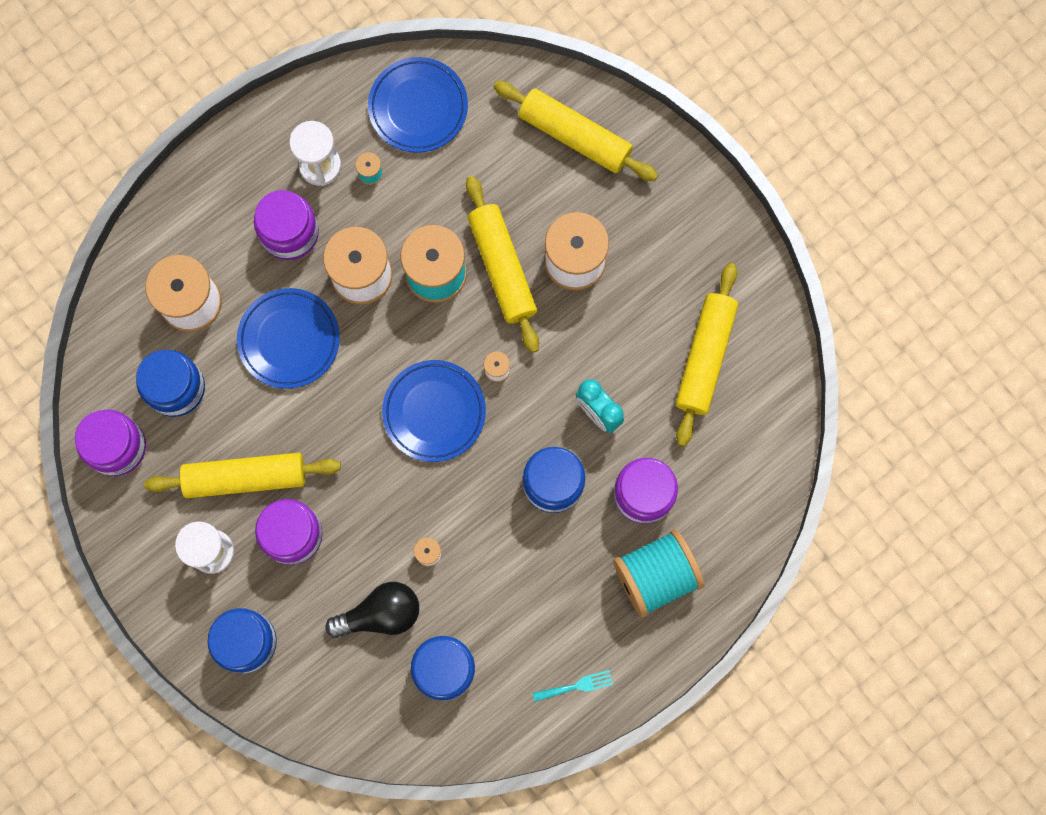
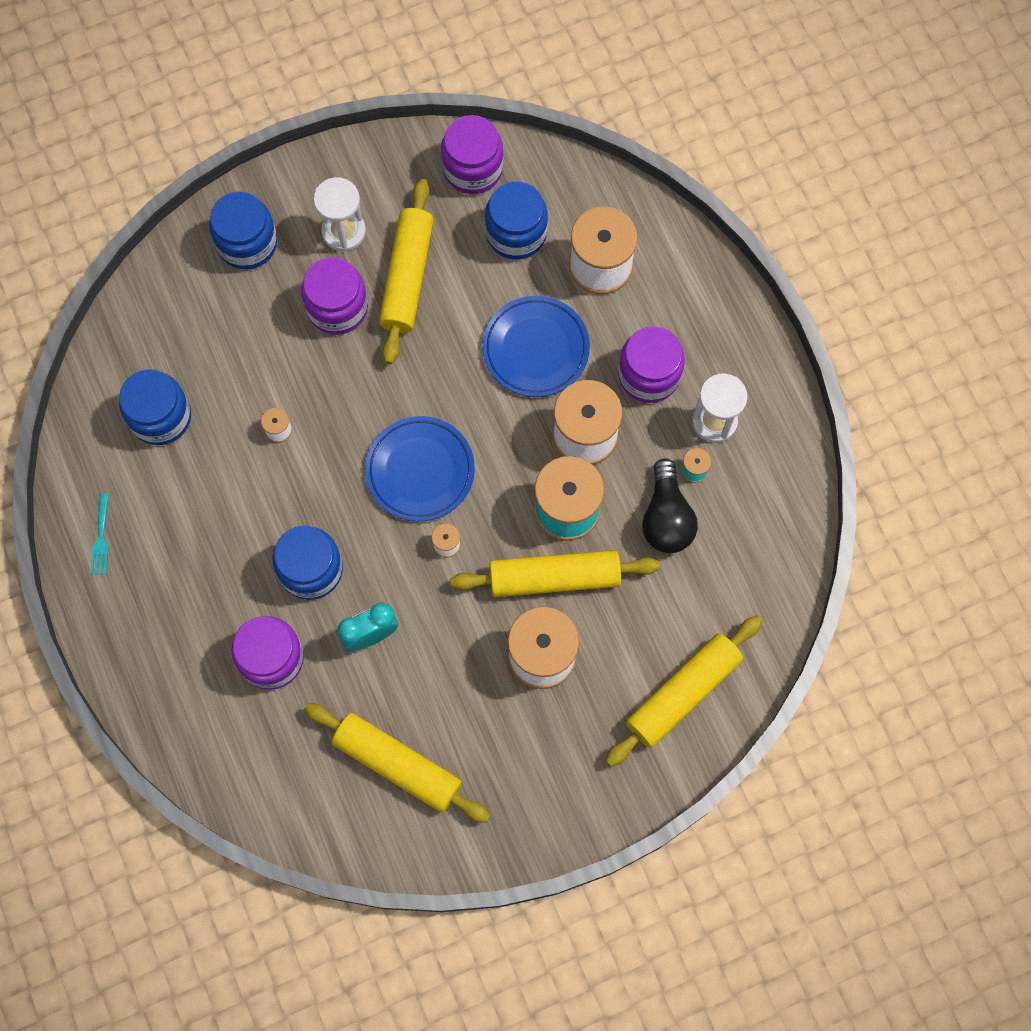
camera: 105 degrees right, 5 degrees down
black light bulb [325,582,419,638] -> black light bulb moved to [642,458,698,553]
blue plate [368,57,468,153] -> none
turquoise spool [613,529,704,617] -> none

